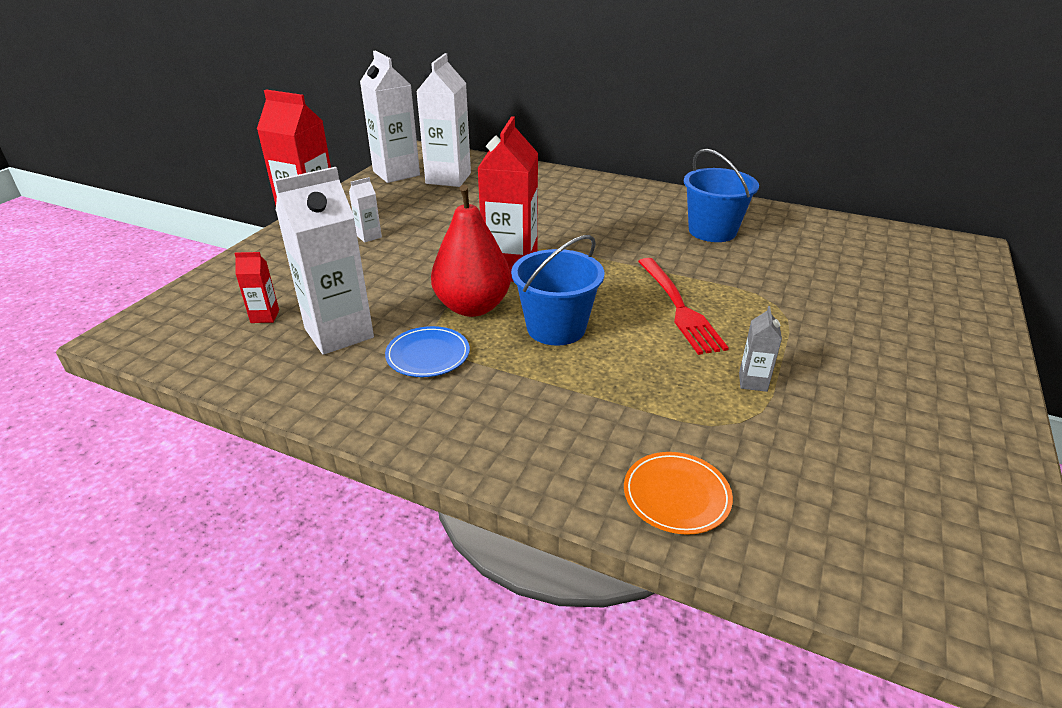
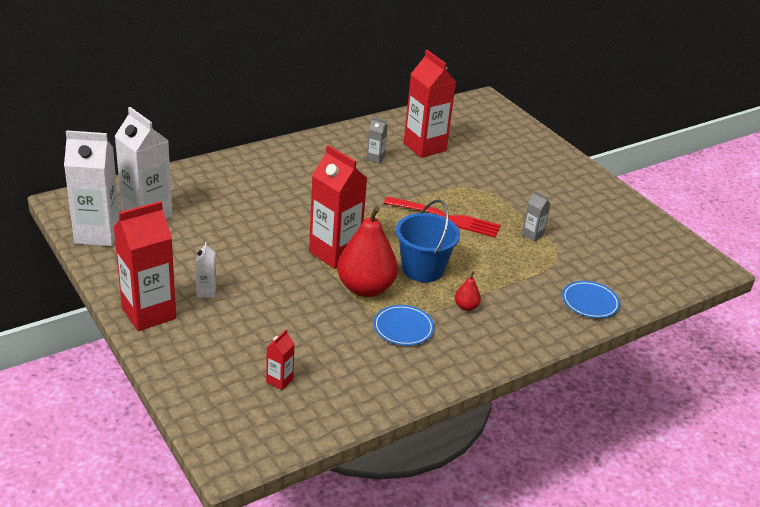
camera: 60 degrees left, 0 degrees up
white carton [275,167,374,355] -> none
orange plate [624,452,733,535] -> blue plate [562,281,620,318]
blue bucket [684,149,759,242] -> grey carton [366,117,388,164]
none -> red carton [404,50,456,158]
none -> red pear [455,271,481,311]

